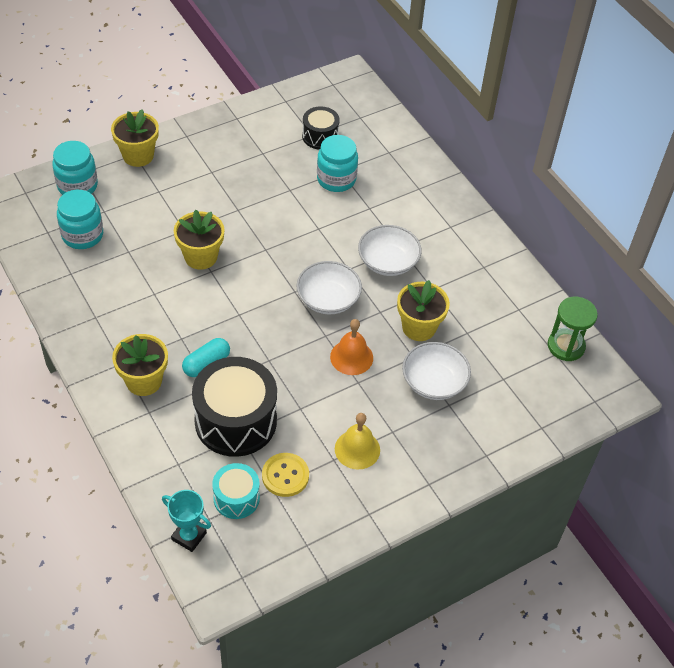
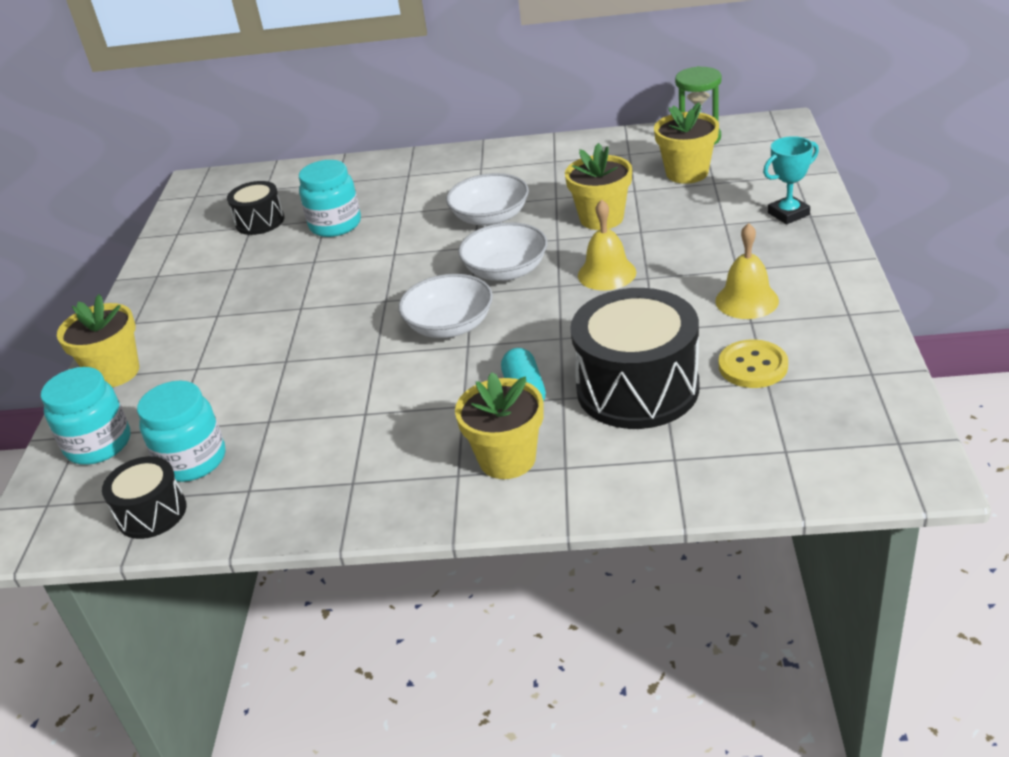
camera: 50 degrees left, 15 degrees down
turquoise trophy [162,490,211,552] -> turquoise trophy moved to [763,136,819,224]
yellow flower pot [174,210,225,270] -> yellow flower pot moved to [654,103,719,184]
turquoise drum [212,463,260,519] -> none
orange bell [330,319,373,375] -> yellow bell [578,199,636,290]
white bowl [402,342,471,400] -> white bowl moved to [398,274,493,338]
none -> black drum [102,456,186,539]

